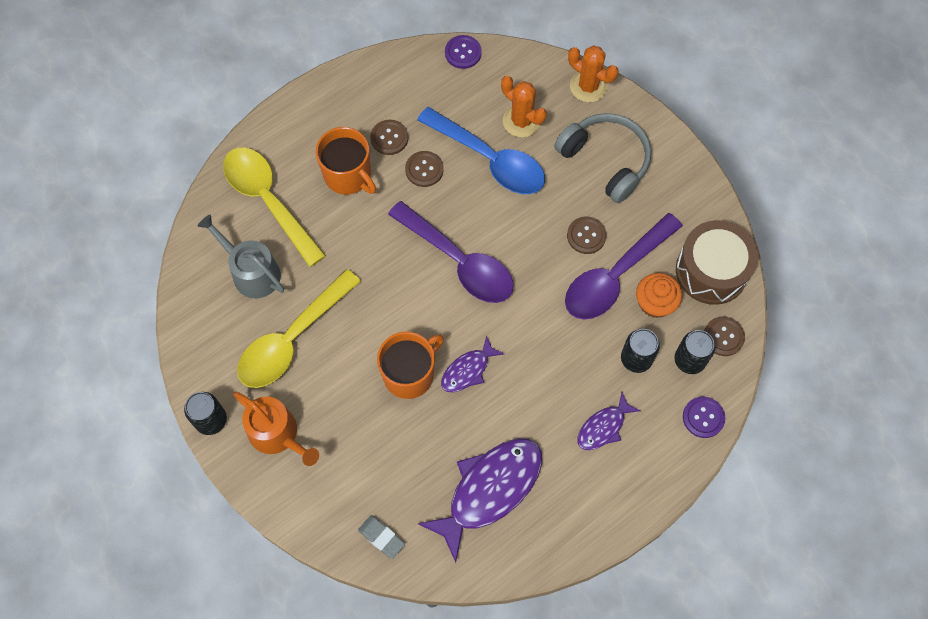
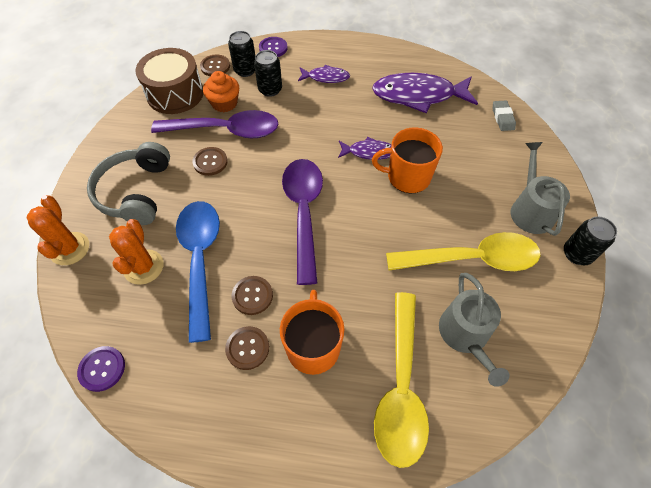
camera: 135 degrees left, 10 degrees down
orange watering can [233,392,319,466] -> grey watering can [510,142,570,236]

